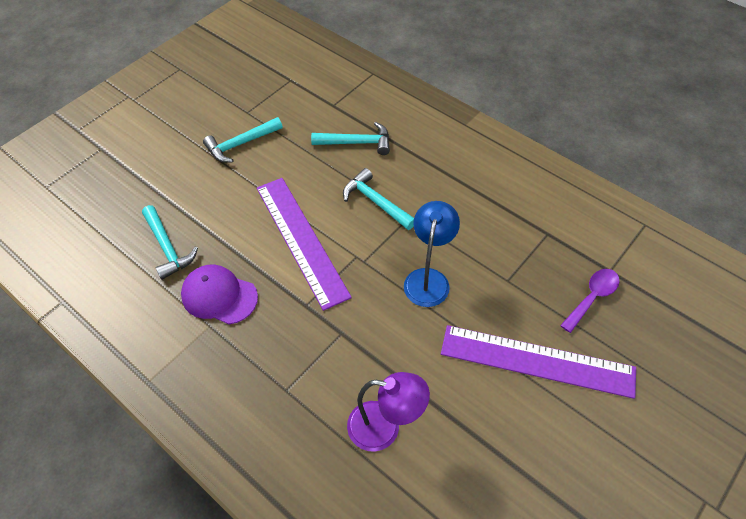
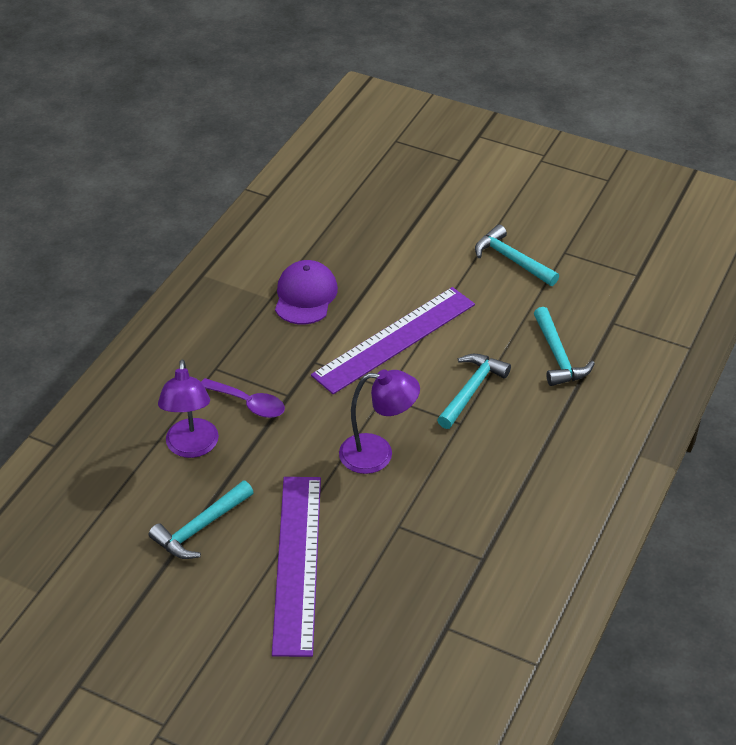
camera: 75 degrees right, 10 degrees down
turquoise hammer [142,205,198,280] -> turquoise hammer moved to [149,481,254,559]
blue lamp [404,201,460,307] -> purple lamp [339,369,420,474]
purple spoon [560,269,620,333] -> purple spoon moved to [201,378,285,418]

